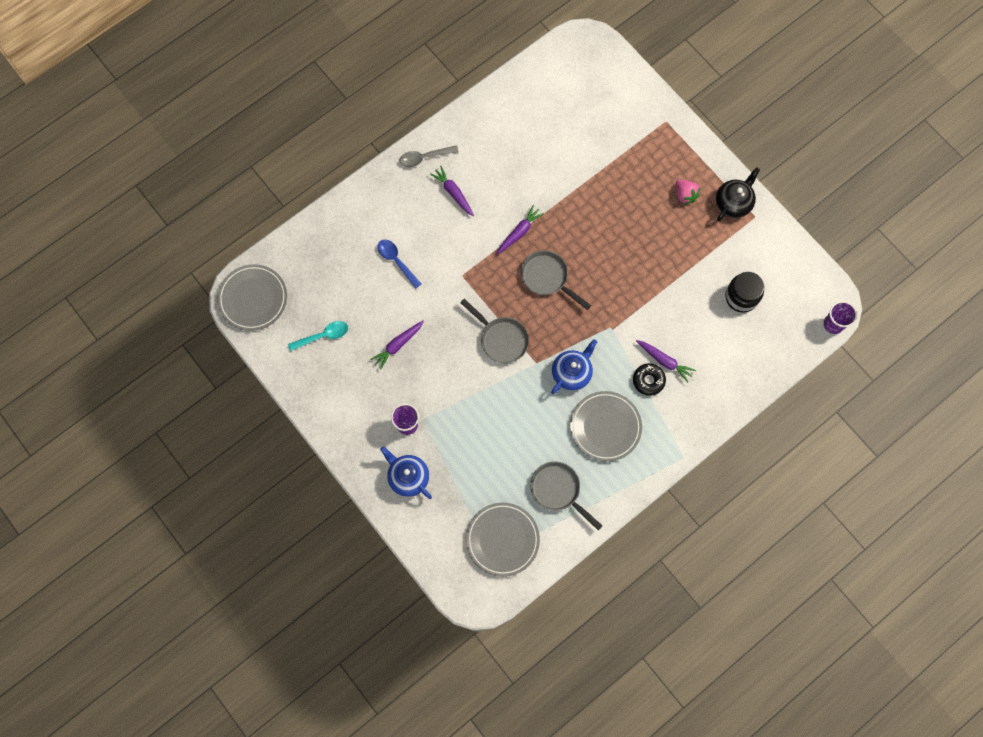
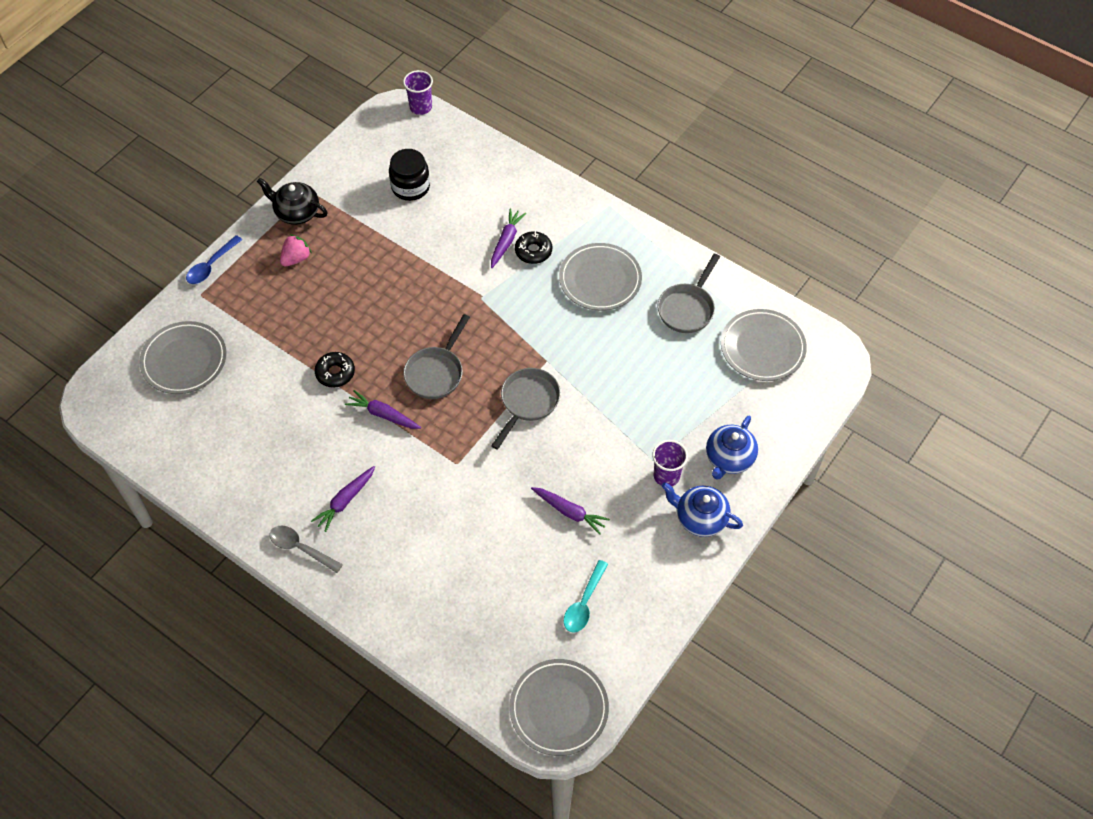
camera: 105 degrees left, 15 degrees down
turquoise spoon [288,321,348,351] -> turquoise spoon turned 120 degrees counterclockwise [564,560,608,633]
blue spoon [378,239,421,289] -> blue spoon moved to [186,235,242,284]
grey spoon [400,145,459,167] -> grey spoon turned 150 degrees clockwise [270,526,343,573]
blue teapot [551,339,597,394] -> blue teapot moved to [662,482,743,537]
none -> grey plate [139,321,227,394]
none -> black donut [315,352,355,388]

